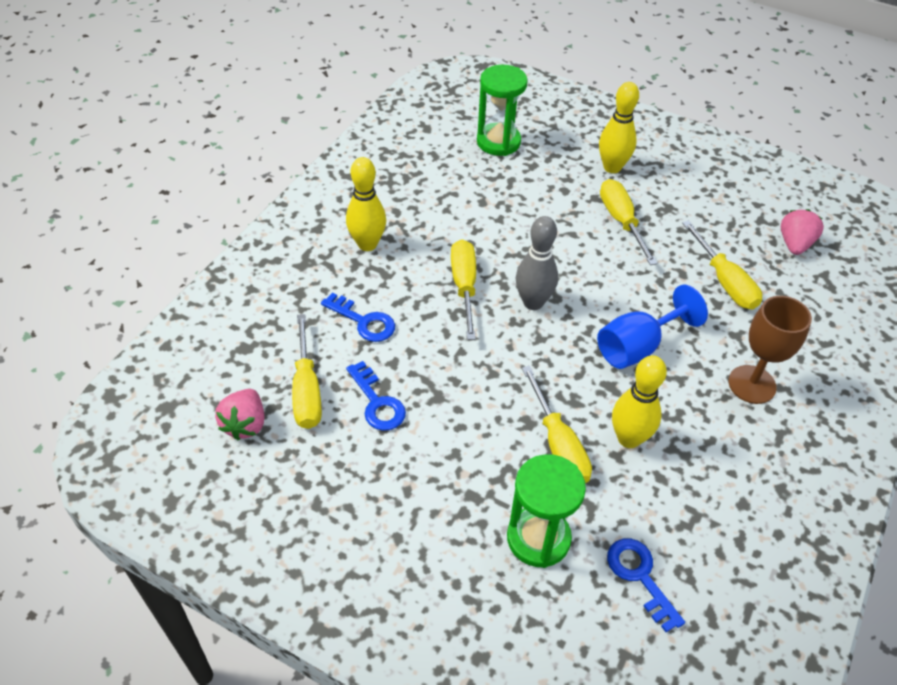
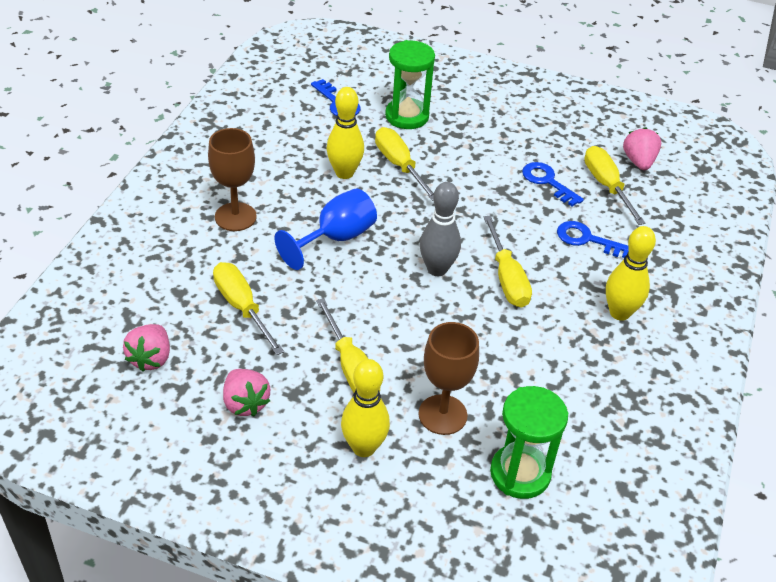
camera: 170 degrees right, 5 degrees down
none -> pink strawberry [223,369,270,416]
none -> brown goblet [419,322,479,435]

